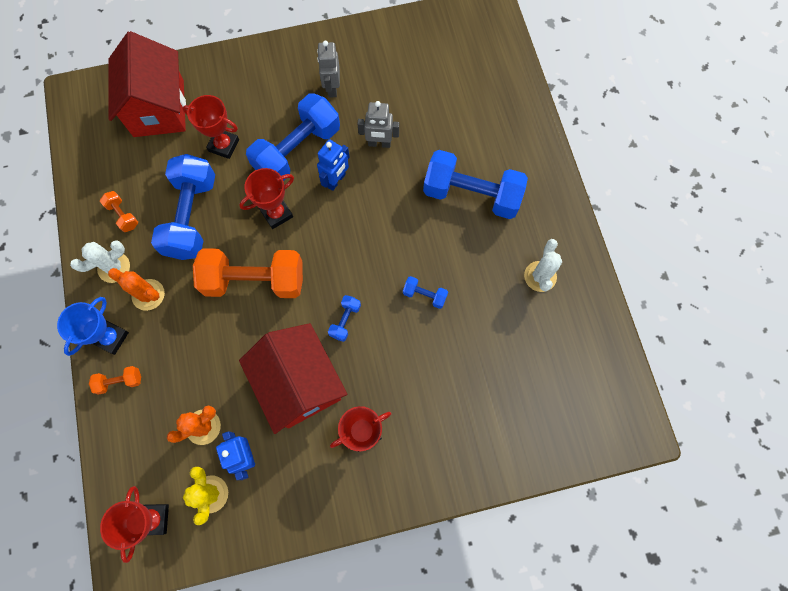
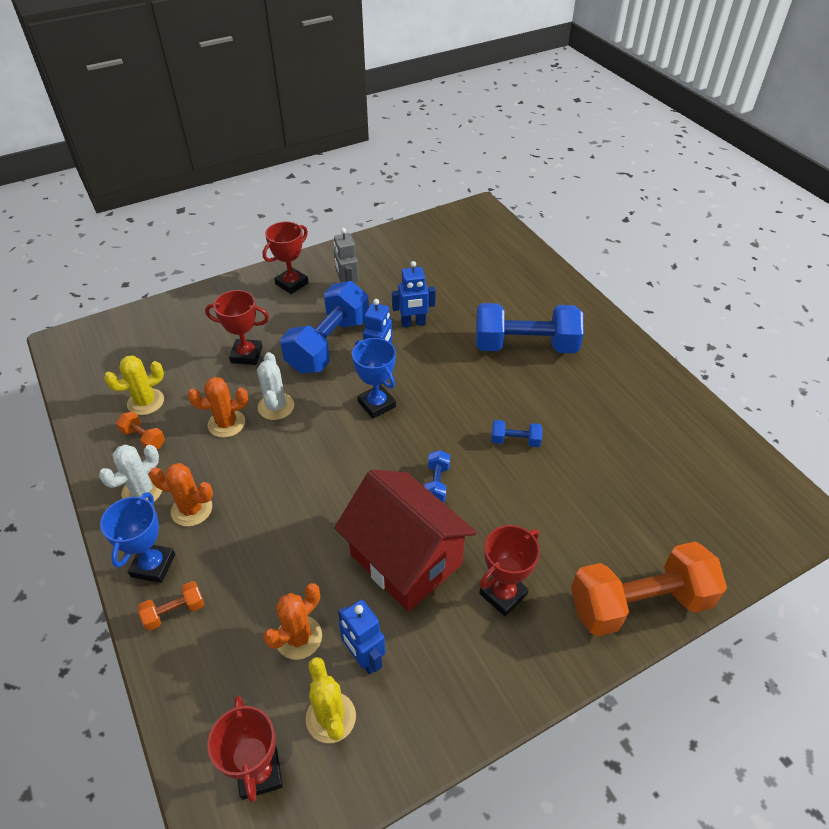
camera: 15 degrees left, 25 degrees down
red house [108,31,186,137] -> none
blue dumbbell [151,154,215,260] -> orange cactus [188,377,248,438]
orange dumbbell [193,248,303,298] -> orange dumbbell moved to [571,542,727,636]
red trophy [239,168,294,229] -> red trophy moved to [263,221,309,294]
grey robot [357,101,399,148] -> blue robot [392,261,436,327]
white cactus [524,239,562,292] -> white cactus moved to [257,352,294,420]
none -> yellow cactus [104,355,164,415]
none -> blue trophy [352,338,396,419]

